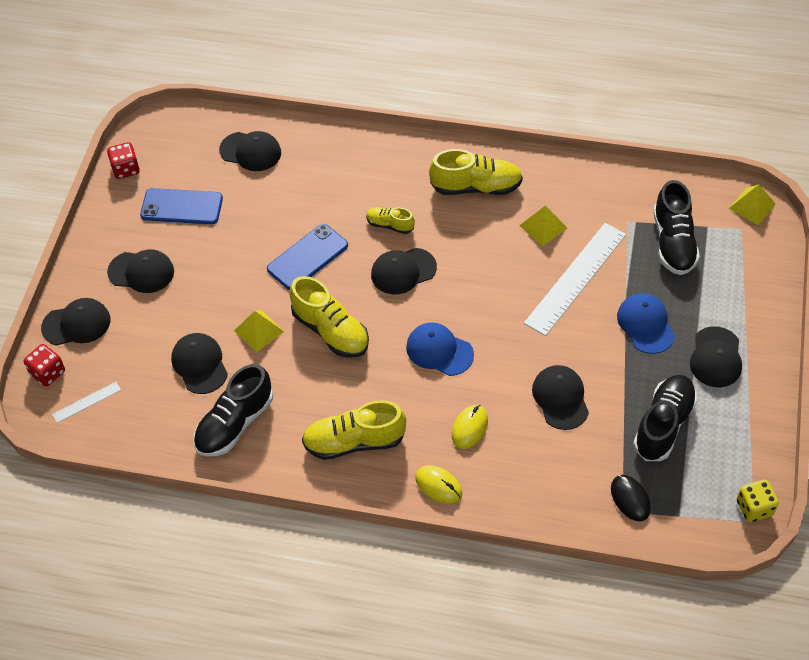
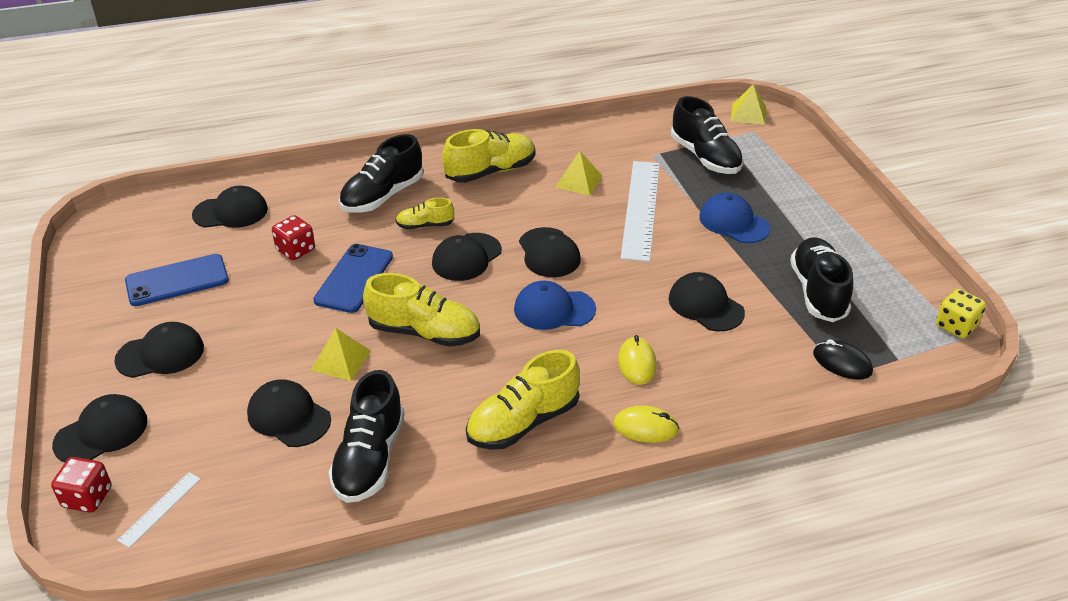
camera: 30 degrees left, 15 degrees down
red dice [107,142,140,179] -> red dice moved to [272,215,315,260]
black cap [690,326,742,387] -> black cap moved to [519,227,581,277]
none -> black shoe [339,134,424,213]

